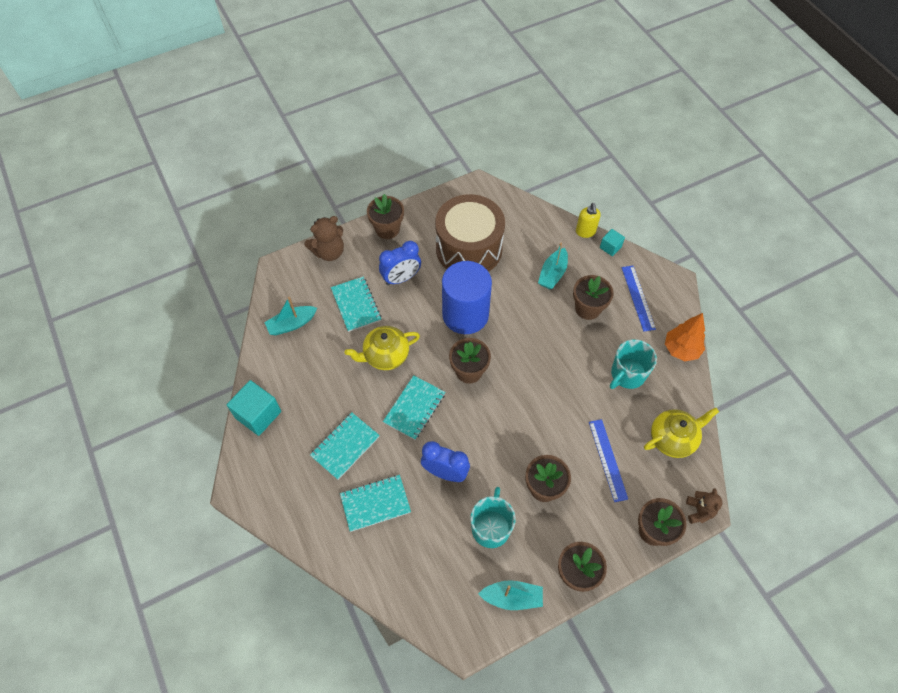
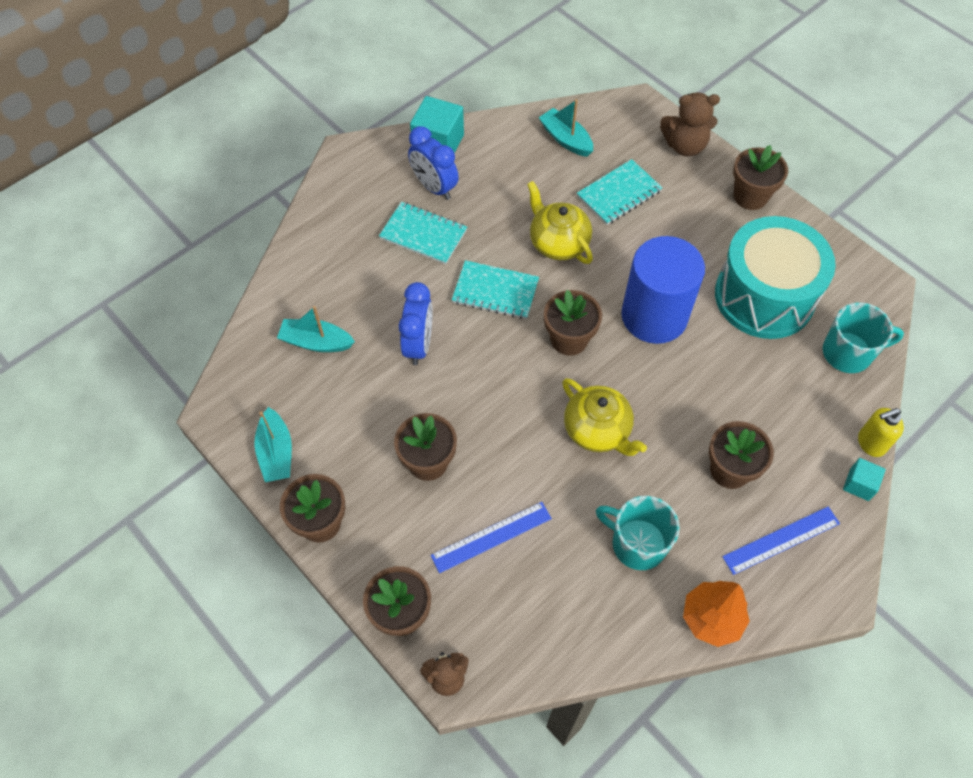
camera: 75 degrees right, 0 degrees up
brown teddy bear [304,216,344,261] -> brown teddy bear turned 45 degrees counterclockwise [660,92,720,156]
turquoise notebook [340,475,411,532] -> none
blue clock [379,241,421,285] -> blue clock moved to [408,126,459,200]
brown drum [435,194,505,272] -> turquoise drum [715,216,836,339]
turquoise mug [471,487,516,548] -> turquoise mug moved to [823,302,904,373]
turquoise boat [538,243,568,289] -> turquoise boat moved to [277,306,355,352]
yellow teapot [644,408,719,458] -> yellow teapot moved to [562,378,647,456]

